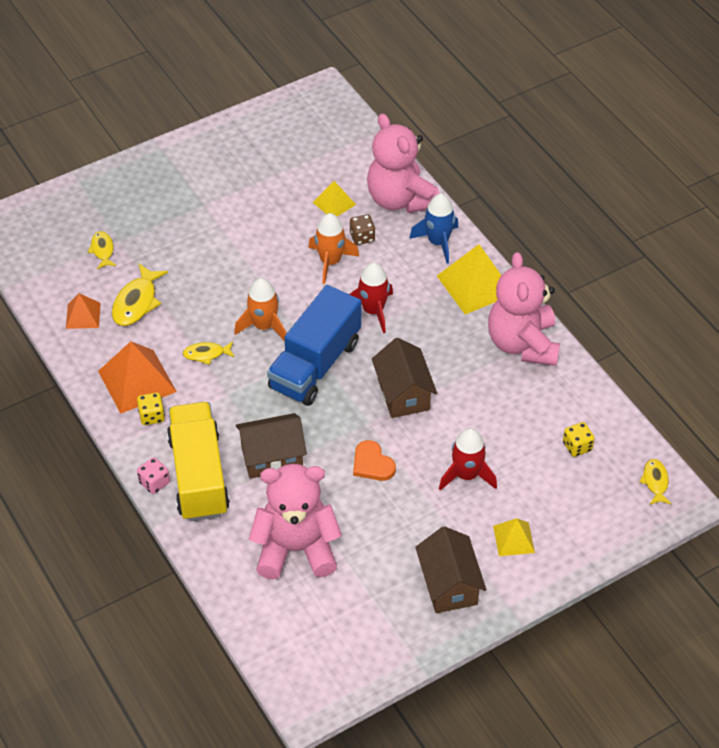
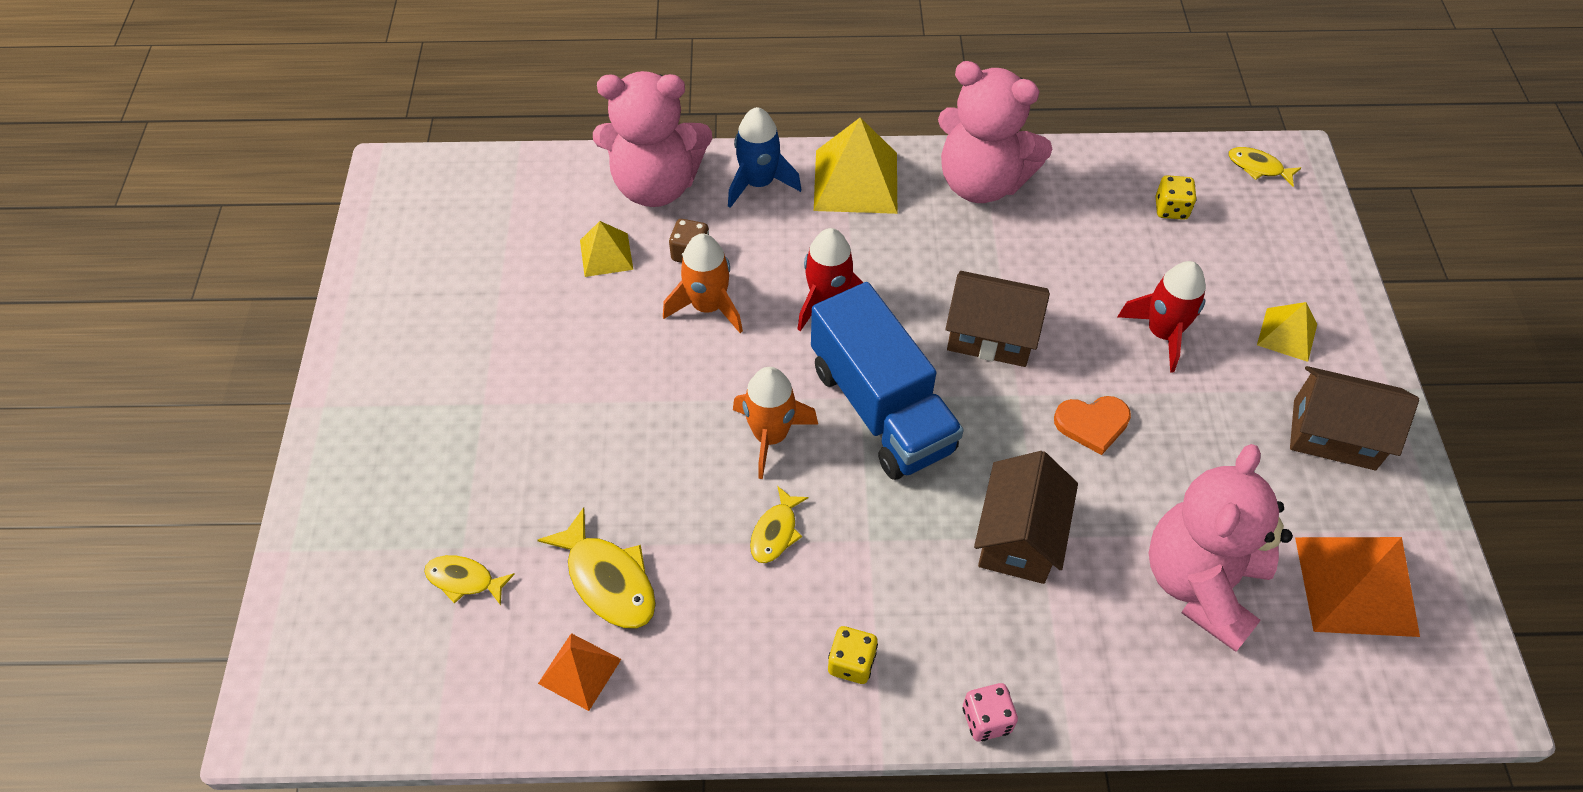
camera: 60 degrees left, 5 degrees up
orange pyramid [98,341,177,414] -> orange pyramid moved to [1295,537,1420,637]
yellow truck [167,402,230,521] -> none

